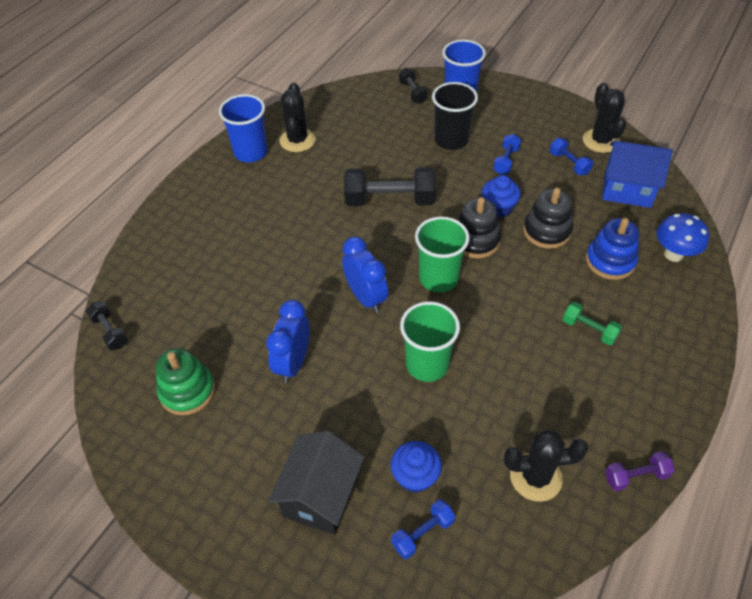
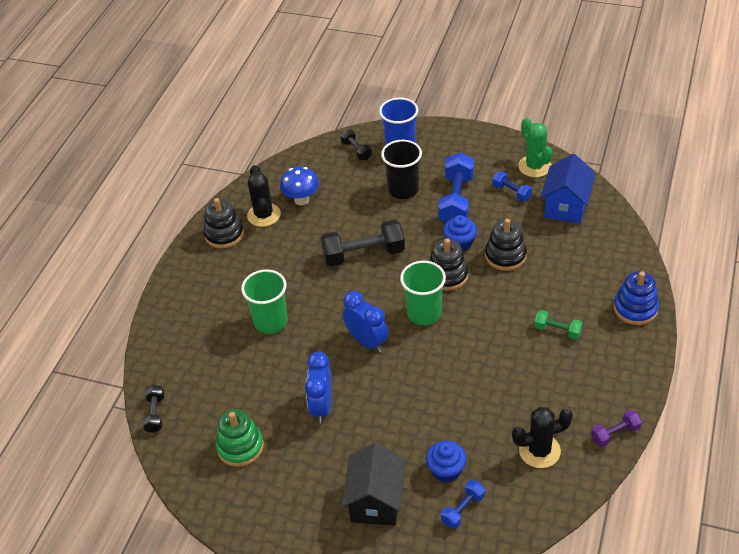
camera: 10 degrees left, 5 degrees down
black dumbbell [86,301,128,350] -> black dumbbell turned 45 degrees clockwise [142,385,164,433]
blue cup [219,94,268,162] -> black stacking toy [203,198,244,248]
green cup [400,302,460,382] -> green cup moved to [241,269,288,334]
blue dumbbell [493,134,521,175] -> blue dumbbell [438,152,474,222], size x1.90
black cactus [583,83,626,153] -> green cactus [518,118,553,177]
blue stacking toy [586,218,639,280] -> blue stacking toy moved to [614,271,659,325]
blue house [602,141,673,208] -> blue house turned 75 degrees counterclockwise [541,154,596,224]
blue mushroom [657,213,709,262] -> blue mushroom moved to [280,167,319,205]

